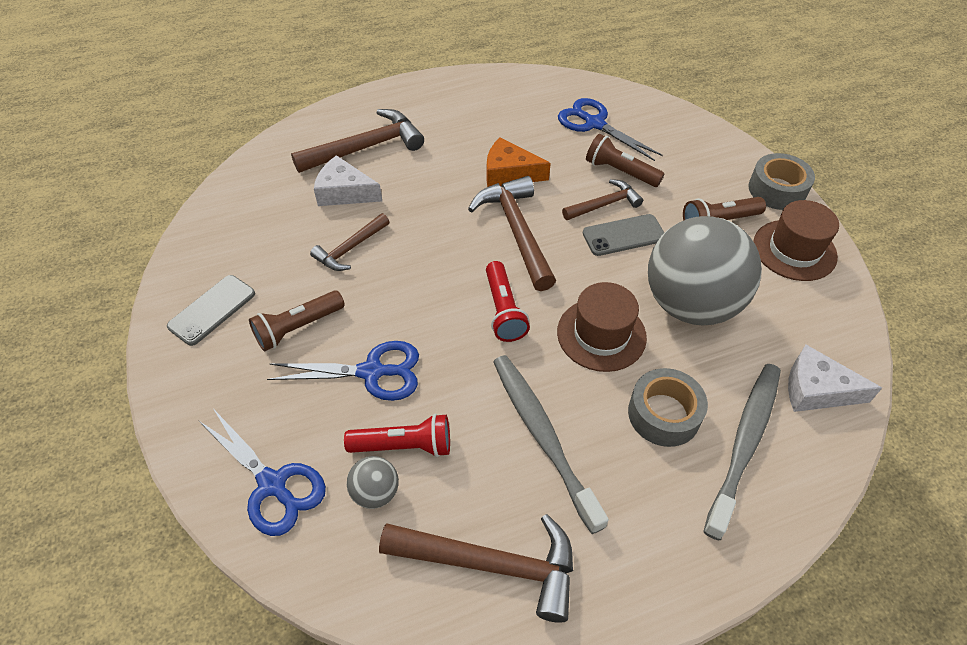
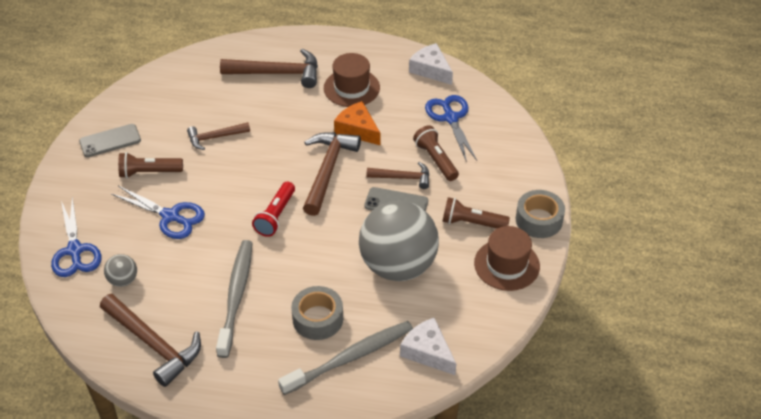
camera: 30 degrees right, 5 degrees down
white cheese [314,155,382,206] -> white cheese moved to [409,43,453,85]
red flashlight [344,414,450,457] -> none
brown hat [557,282,647,372] -> brown hat moved to [324,53,380,107]

